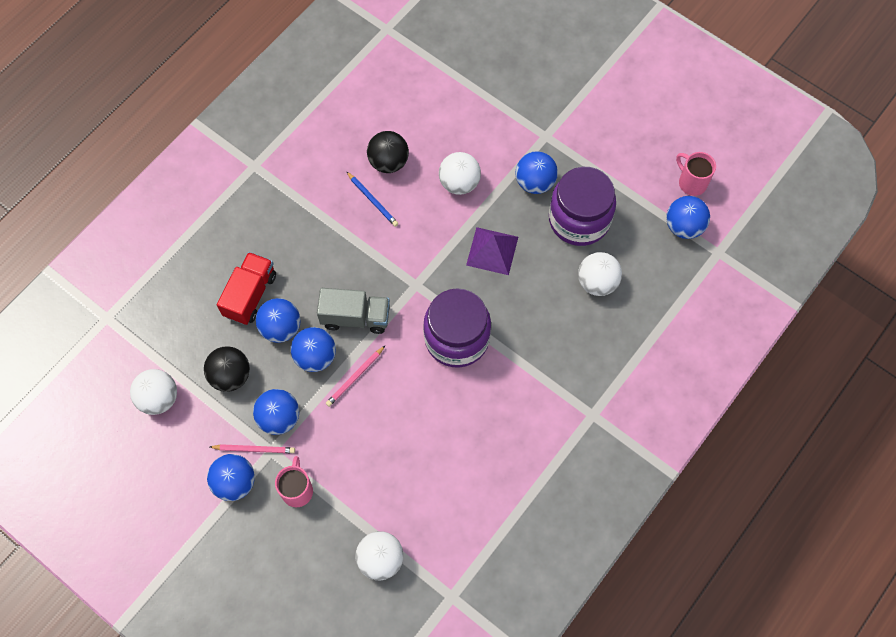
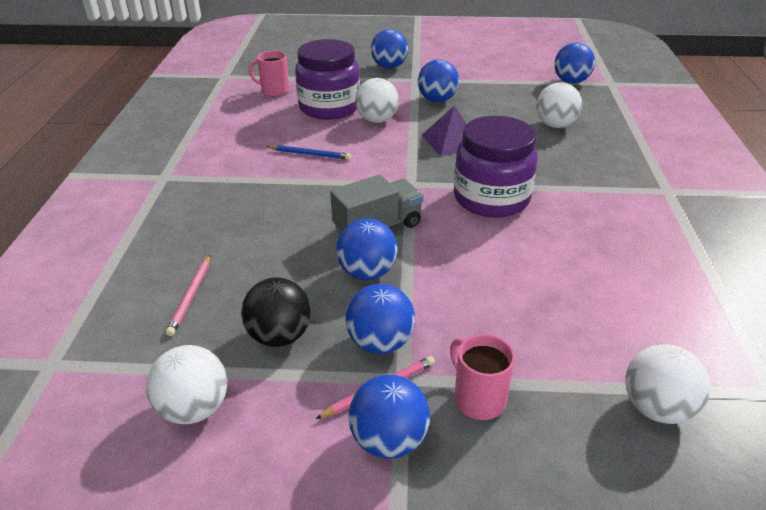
camera: 35 degrees left, 30 degrees down
red truck [217,252,276,325] -> none
blue ball [256,298,301,343] -> blue ball moved to [371,29,408,69]
pink pencil [326,346,385,407] -> pink pencil moved to [166,255,210,336]
black ball [367,131,409,173] -> none
purple jar [549,167,616,246] -> purple jar moved to [295,39,360,120]
pink mug [676,152,716,196] -> pink mug moved to [249,51,289,97]

